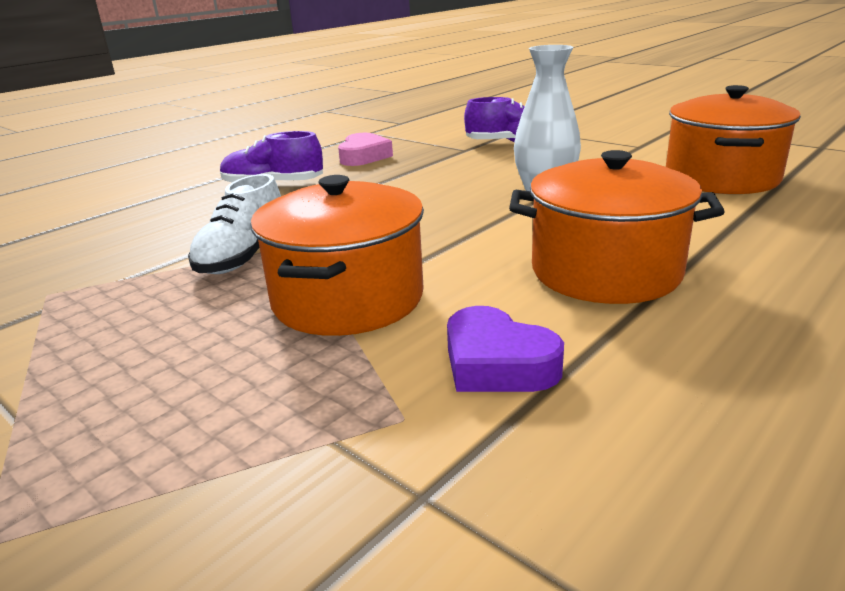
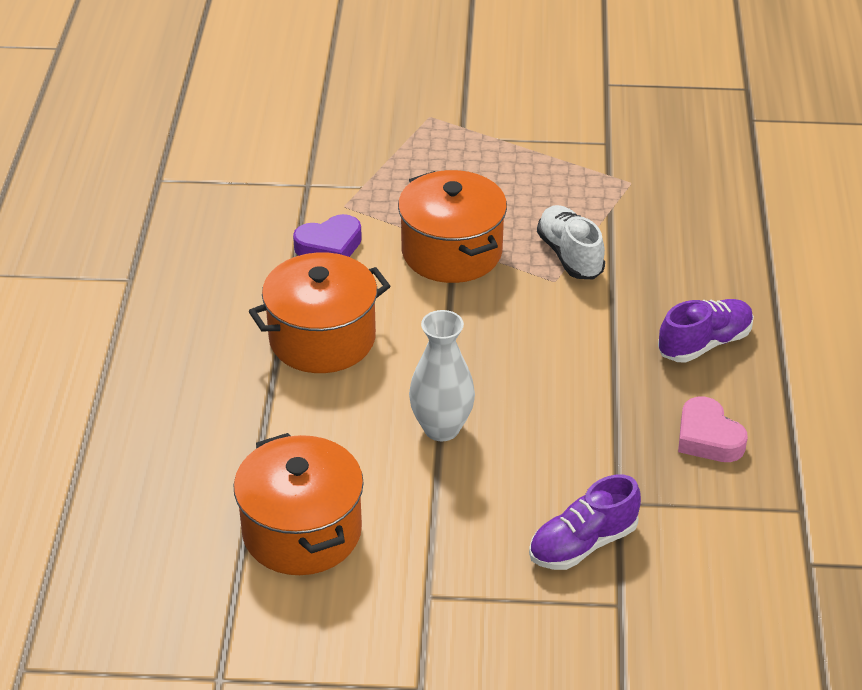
camera: 140 degrees right, 15 degrees up
purple heart [447,306,564,392] -> purple heart turned 150 degrees clockwise [293,214,362,257]

